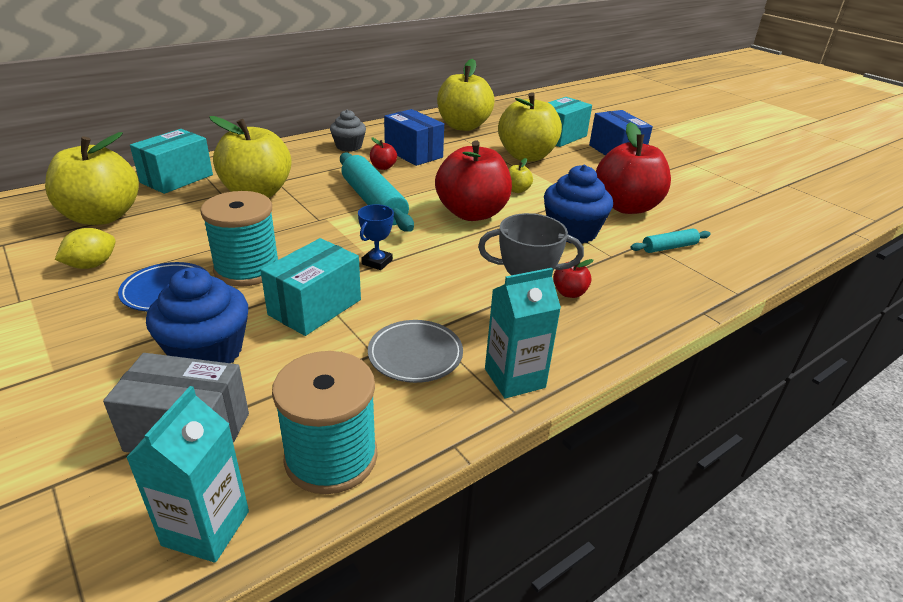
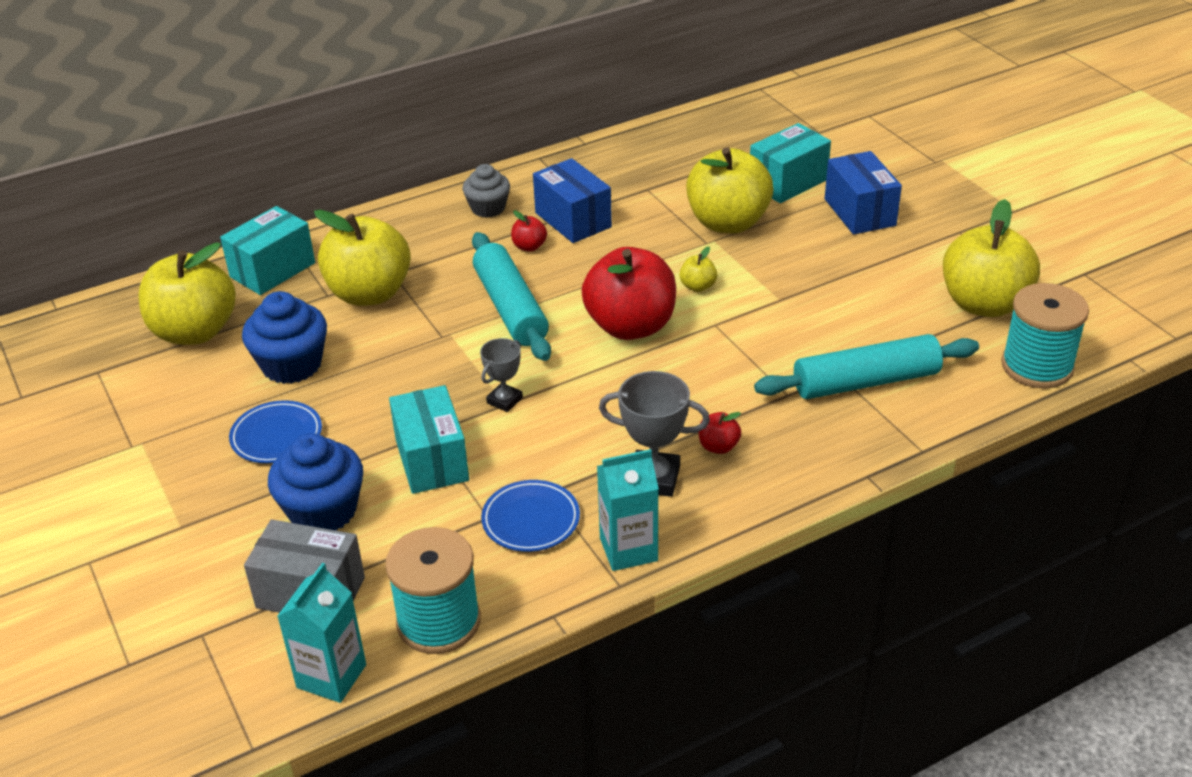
camera: 10 degrees right, 5 degrees up
yellow lemon [55,228,116,269] -> none
turquoise spool [200,191,279,287] -> turquoise spool moved to [1001,283,1089,389]
turquoise box [260,238,361,336] -> turquoise box turned 60 degrees counterclockwise [389,385,469,494]
blue trophy [358,204,394,270] -> grey trophy [480,338,523,412]
grey plate [368,320,463,383] -> blue plate [481,480,580,552]
yellow apple [437,59,495,131] -> yellow apple moved to [943,199,1040,317]
blue cupcake [544,165,613,244] -> blue cupcake moved to [242,291,327,384]
red apple [596,122,671,214] -> none
turquoise rolling pin [630,229,711,253] -> turquoise rolling pin [754,334,979,399], size x2.00

